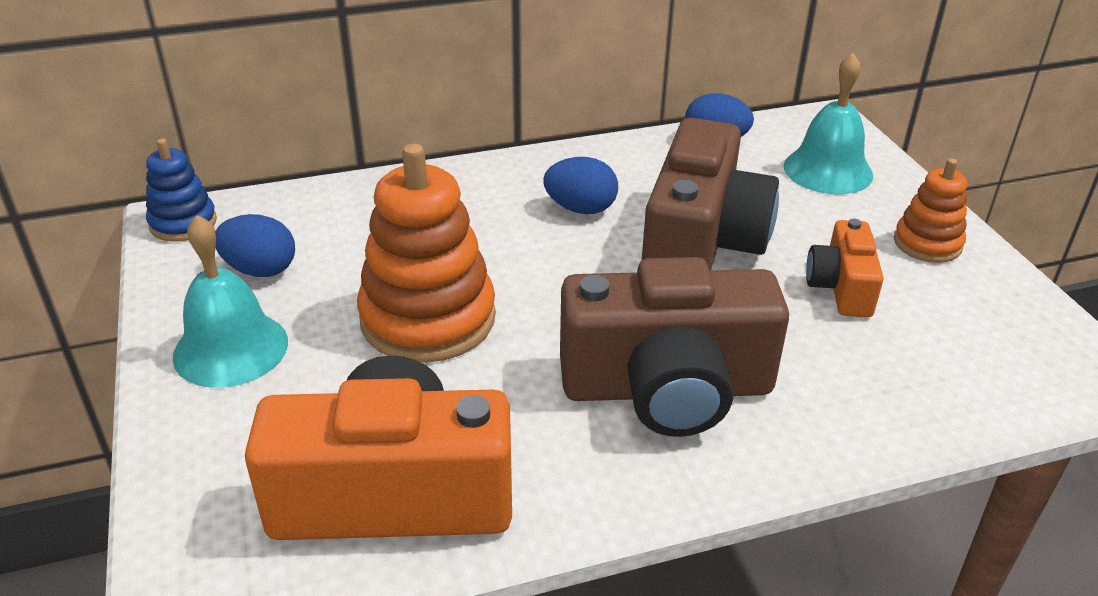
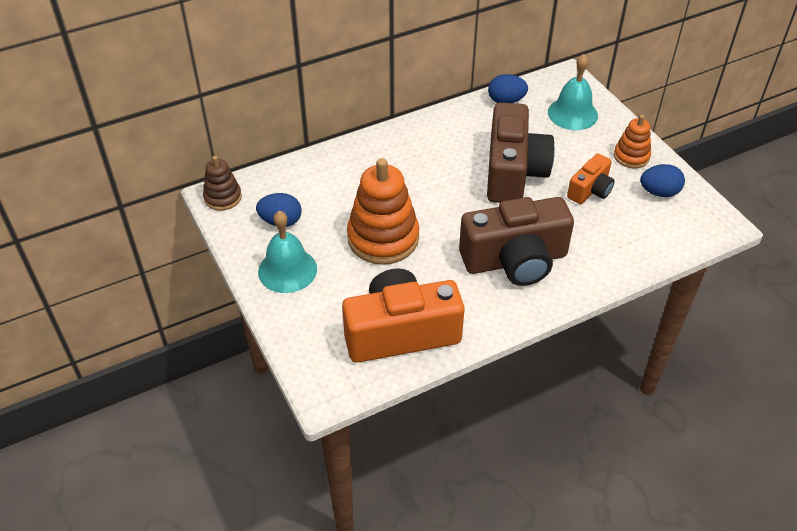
camera: 10 degrees left, 10 degrees up
blue stacking toy [146,138,217,242] -> brown stacking toy [203,156,242,211]
blue egg [543,157,618,214] -> blue egg moved to [640,164,685,197]
orange camera [806,219,883,317] -> orange camera turned 135 degrees counterclockwise [567,154,615,204]

